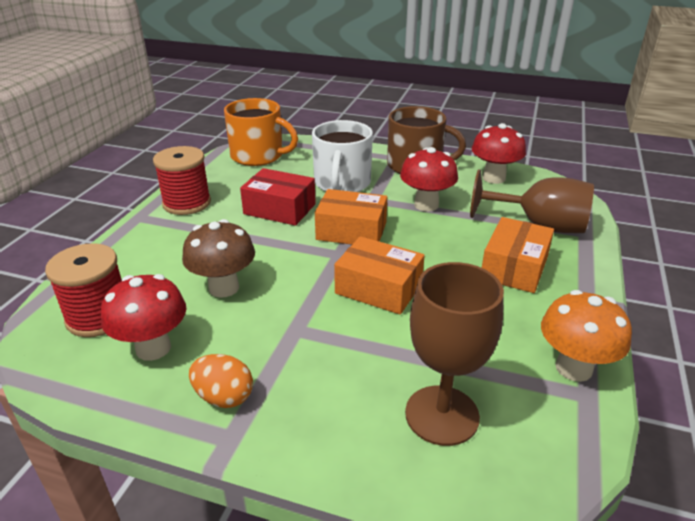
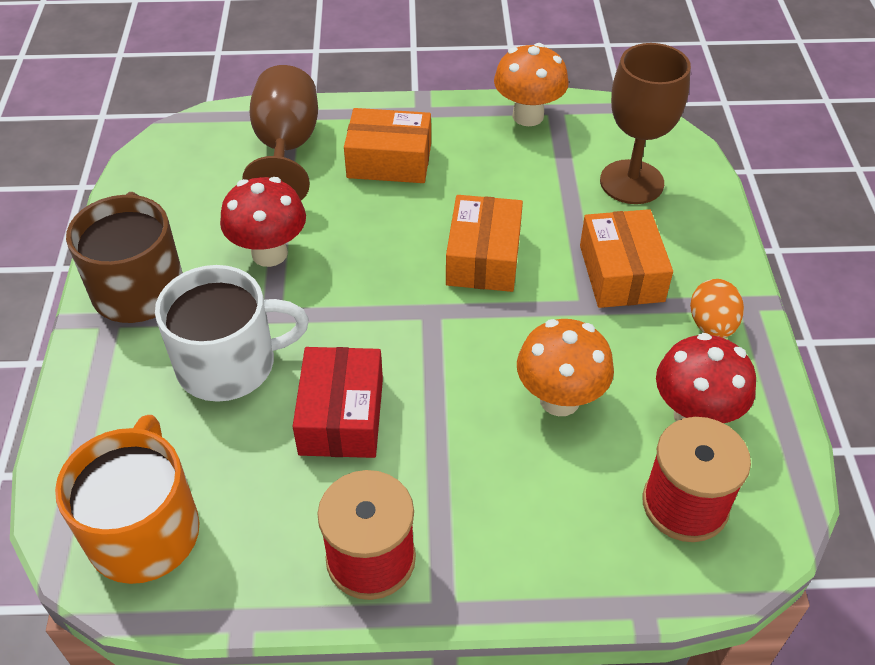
camera: 110 degrees left, 15 degrees up
brown mushroom [182,219,255,298] -> orange mushroom [517,319,614,416]
orange box [315,189,387,245] -> orange box moved to [580,209,673,308]
red mushroom [472,123,526,184] -> none

